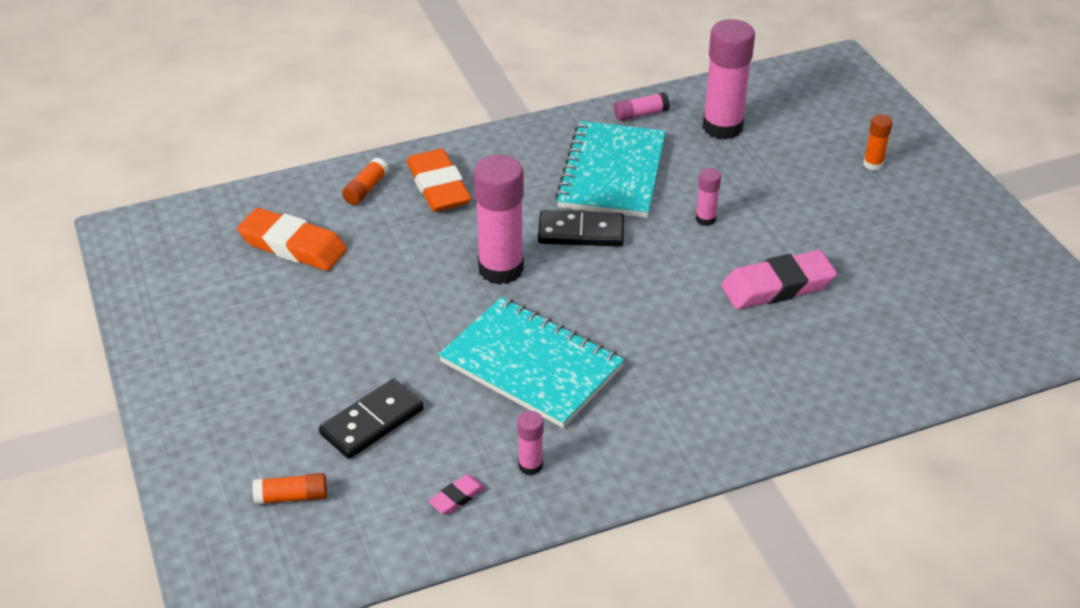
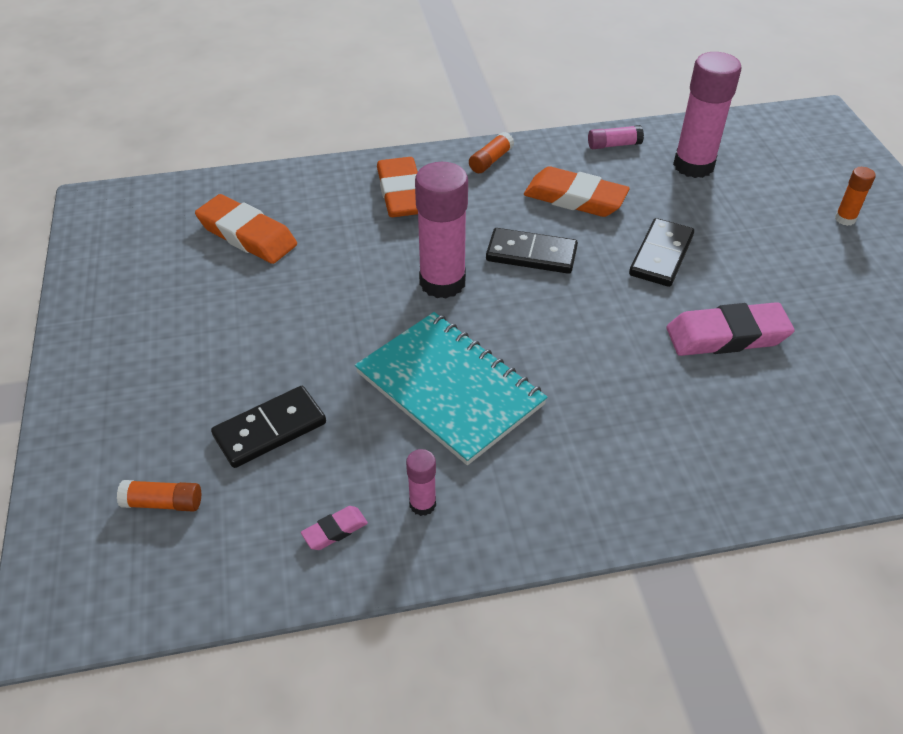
camera: 10 degrees right, 5 degrees up
orange glue stick [342,157,389,205] -> orange glue stick moved to [469,132,514,173]
turquoise notebook [555,121,666,218] -> orange eraser [524,166,630,217]
pink glue stick [696,168,721,226] -> black domino [629,218,694,287]

